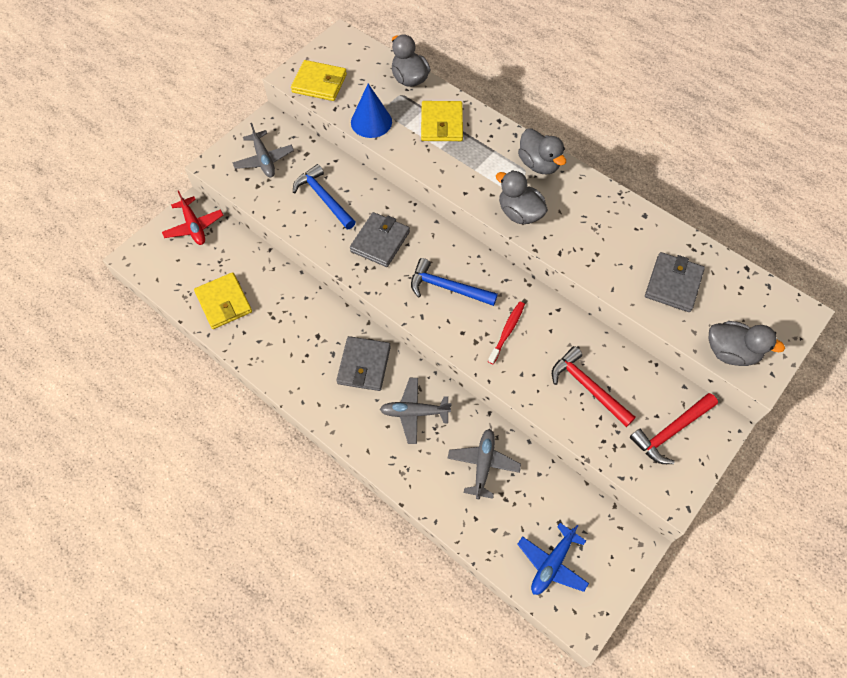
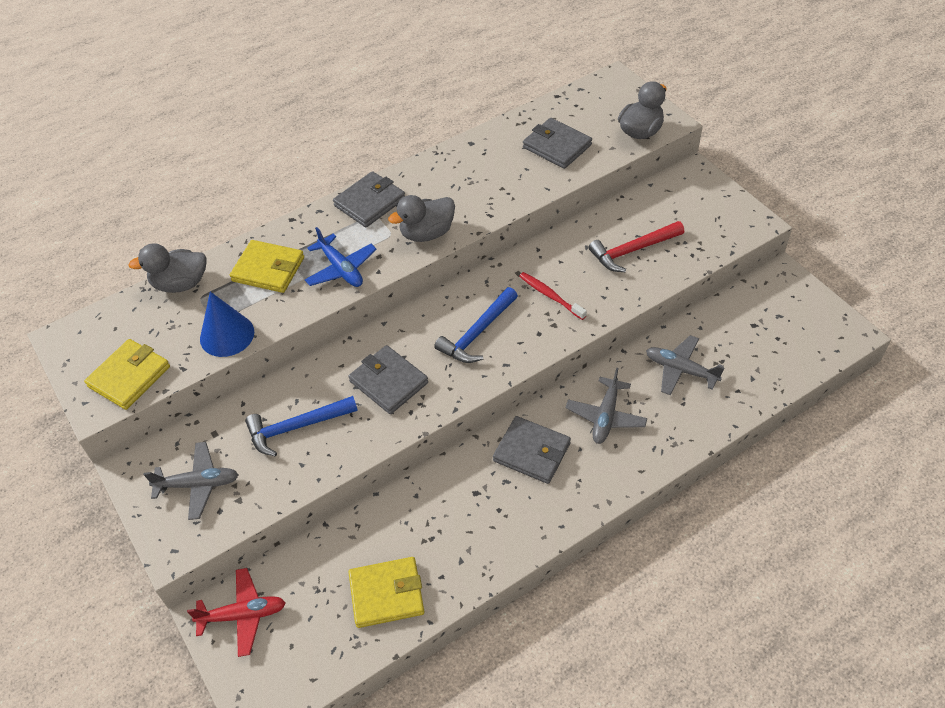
camera: 70 degrees left, 10 degrees down
blue plane [517,523,589,595] -> blue plane moved to [305,227,377,287]
grey duck [518,128,566,174] -> grey wallet [333,171,405,227]
red hammer [630,393,718,464] -> none

